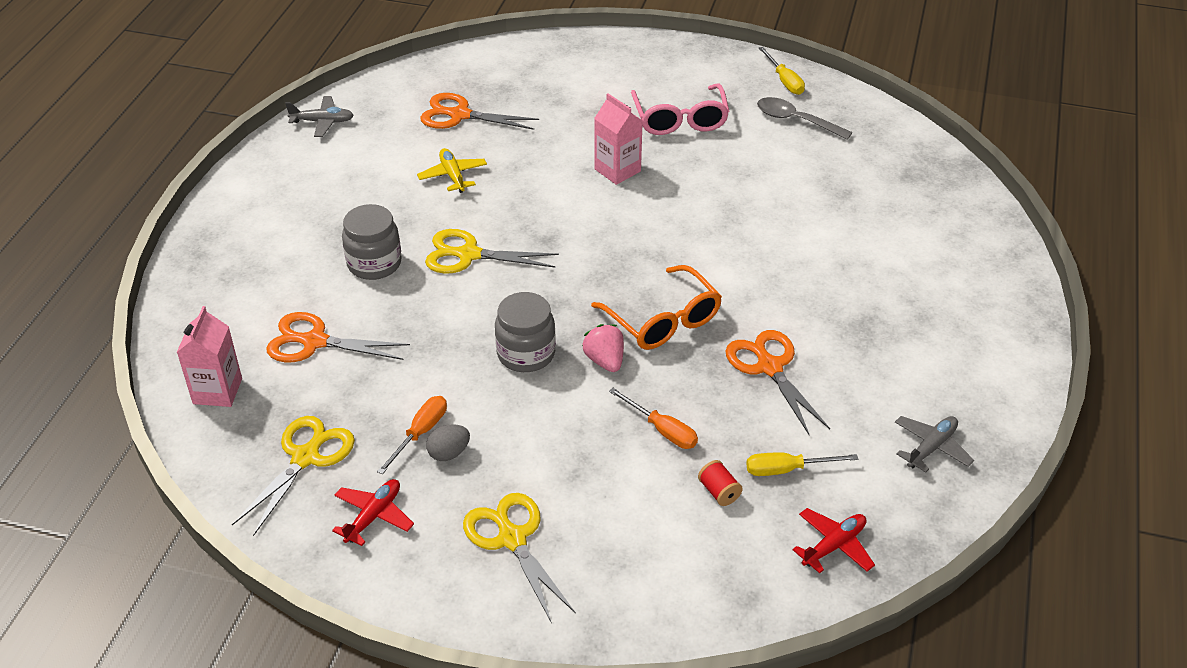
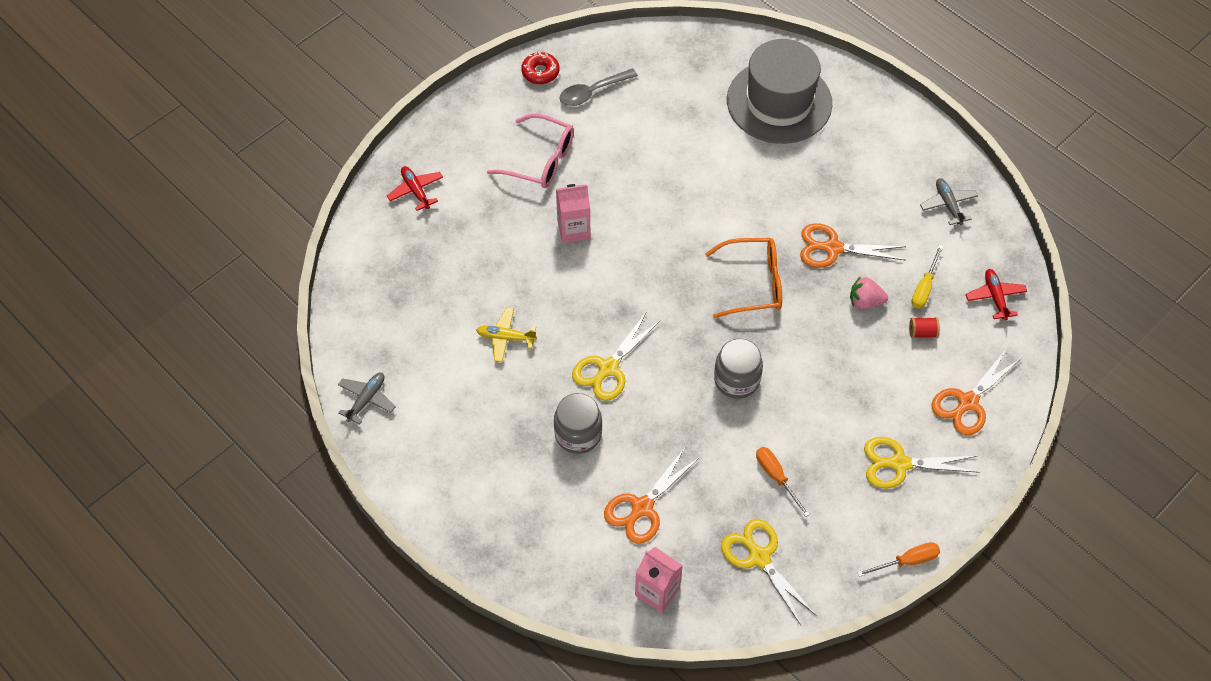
camera: 60 degrees left, 15 degrees up
red plane [332,479,414,546] -> red plane moved to [387,166,443,211]
orange scissors [420,93,539,130] -> orange scissors moved to [931,348,1020,435]
grey egg [426,424,470,461] -> none
pink strawberry [582,324,624,372] -> pink strawberry moved to [850,276,888,309]
orange screwdriver [609,388,698,449] -> orange screwdriver moved to [857,542,940,577]
yellow screwdriver [759,47,805,95] -> red donut [521,52,559,84]
none -> grey hat [727,39,832,144]

